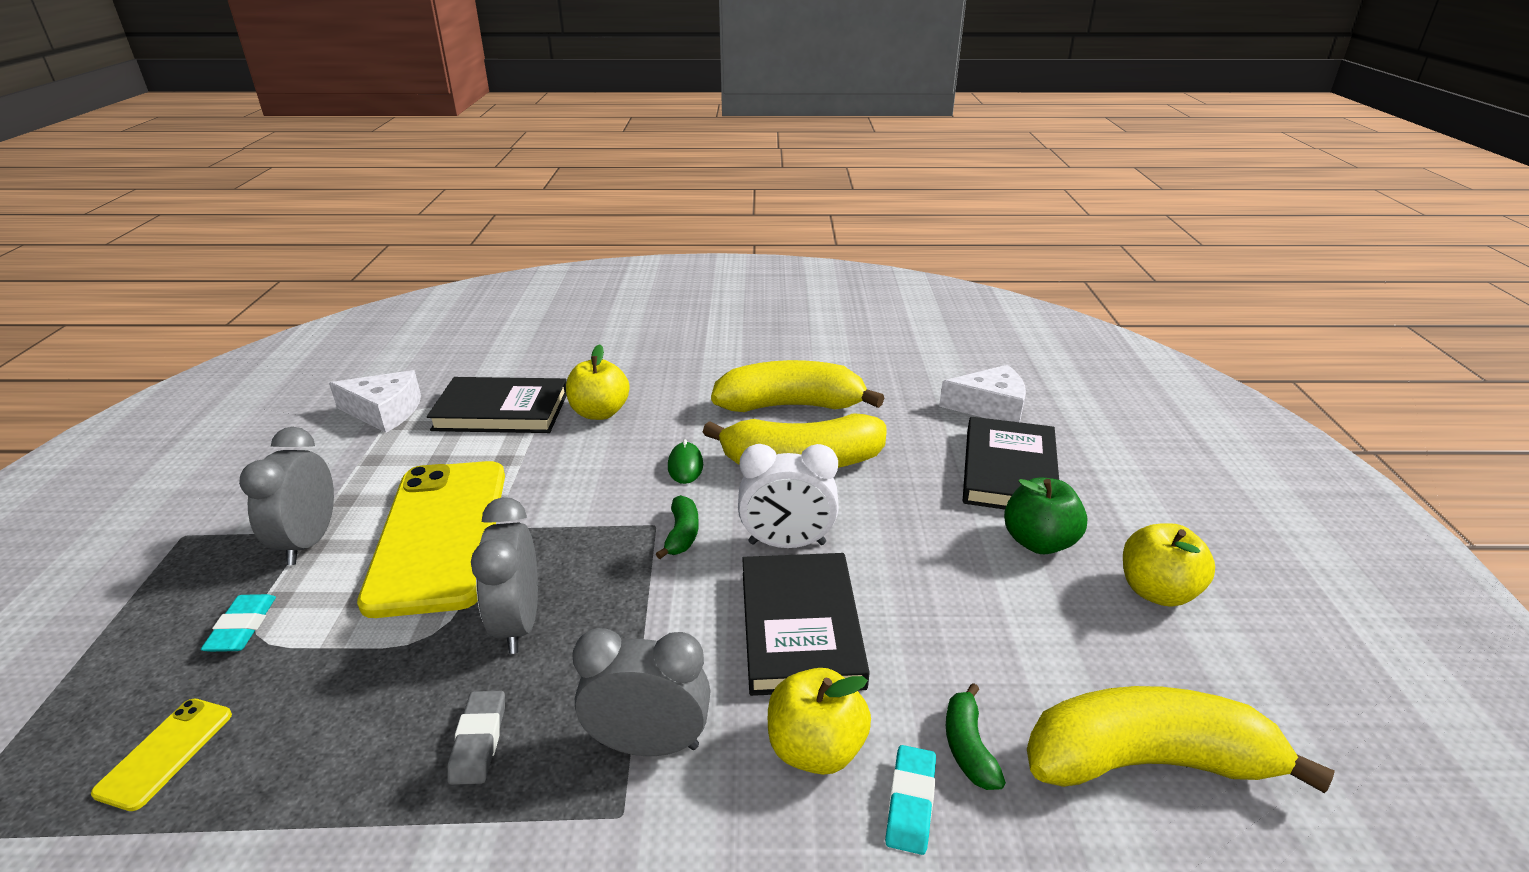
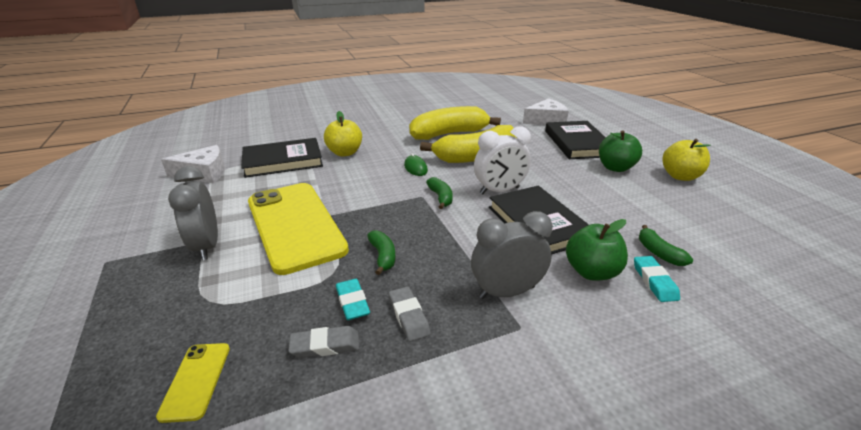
camera: 20 degrees left, 0 degrees up
turquoise eraser [201,594,276,652] -> turquoise eraser moved to [336,279,370,320]
grey clock [471,497,538,654] -> green banana [367,230,396,275]
yellow apple [768,668,871,775] -> green apple [566,219,628,280]
yellow banana [1027,686,1335,793] -> none
none -> grey eraser [288,326,359,358]

